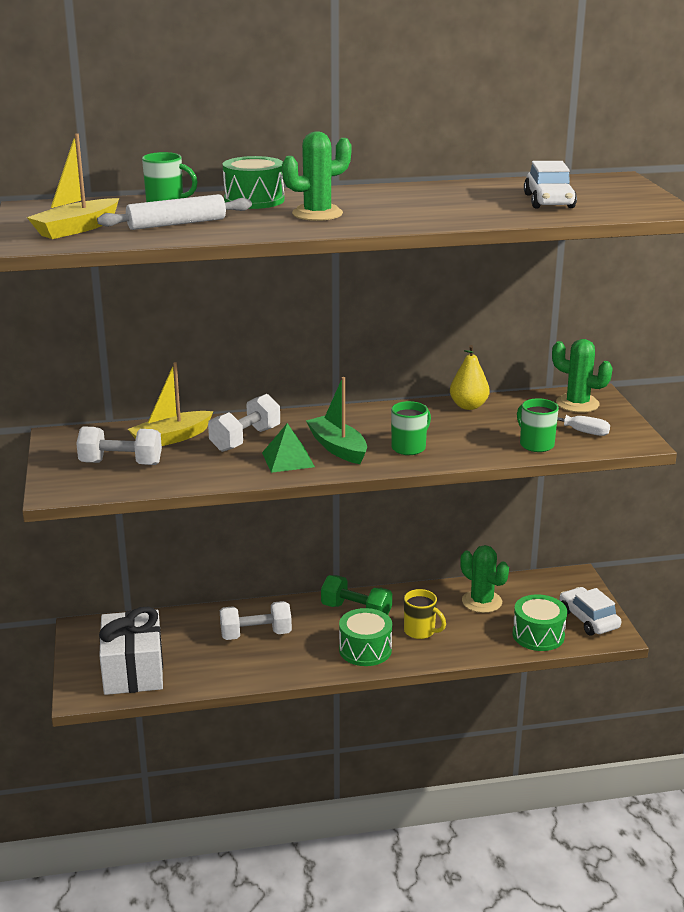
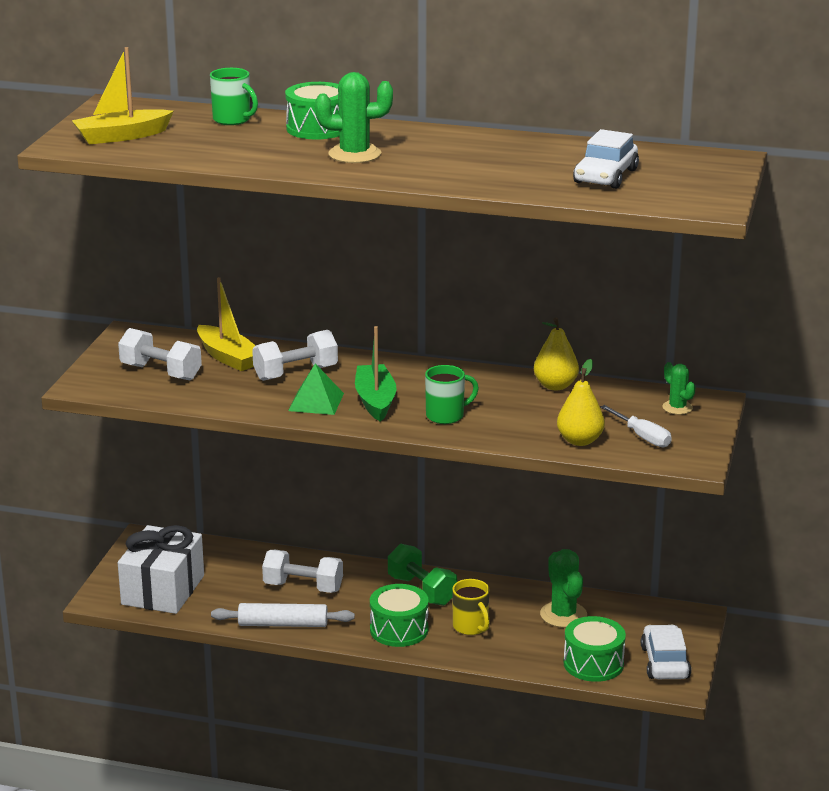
camera: 25 degrees right, 0 degrees up
white rolling pin [97,194,252,230] -> white rolling pin moved to [211,603,355,627]
yellow boat [128,362,213,446] -> yellow boat turned 120 degrees counterclockwise [197,277,255,371]
green mug [517,398,559,452] -> yellow pear [557,359,605,446]
green cactus [552,339,613,413] -> green cactus [662,362,696,415], size x0.60

